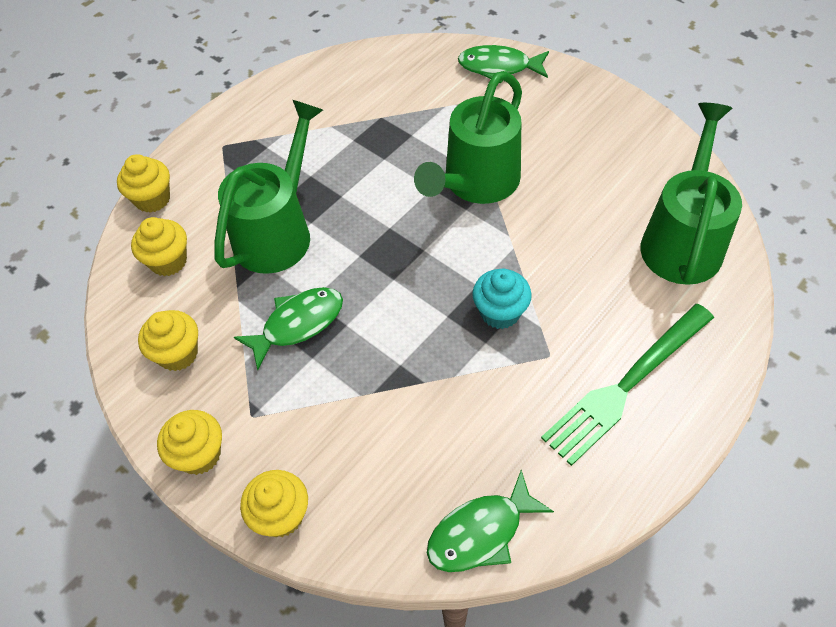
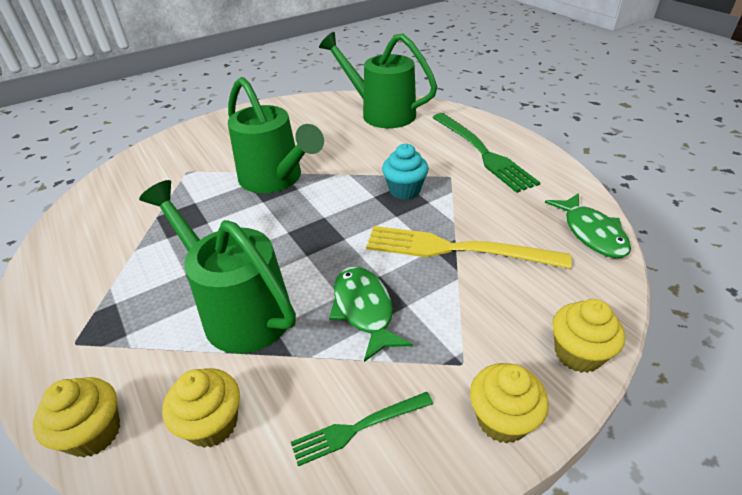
camera: 75 degrees left, 15 degrees down
yellow cupcake [138,310,198,371] -> green fork [291,392,433,466]
green fish [458,45,549,83] -> none
none -> yellow fork [366,226,571,269]

